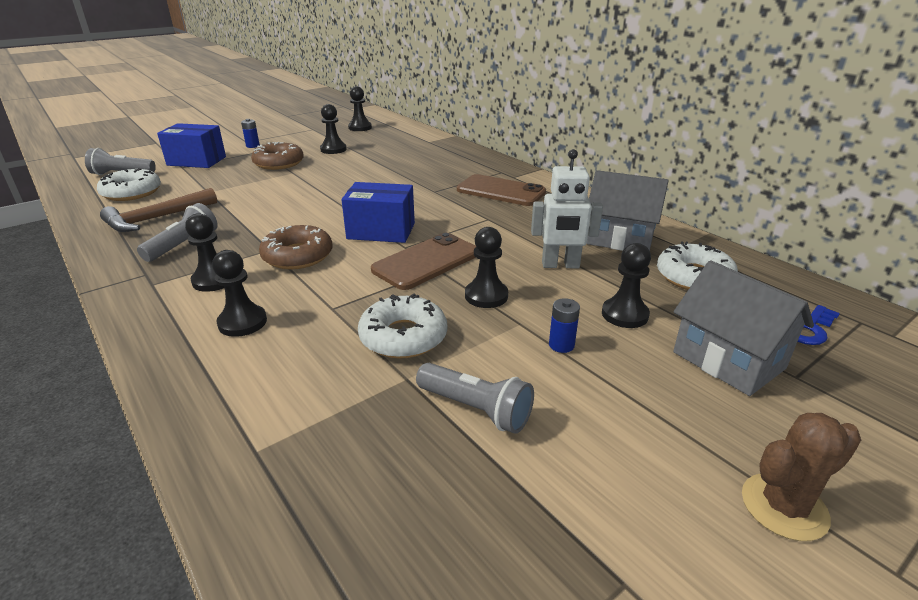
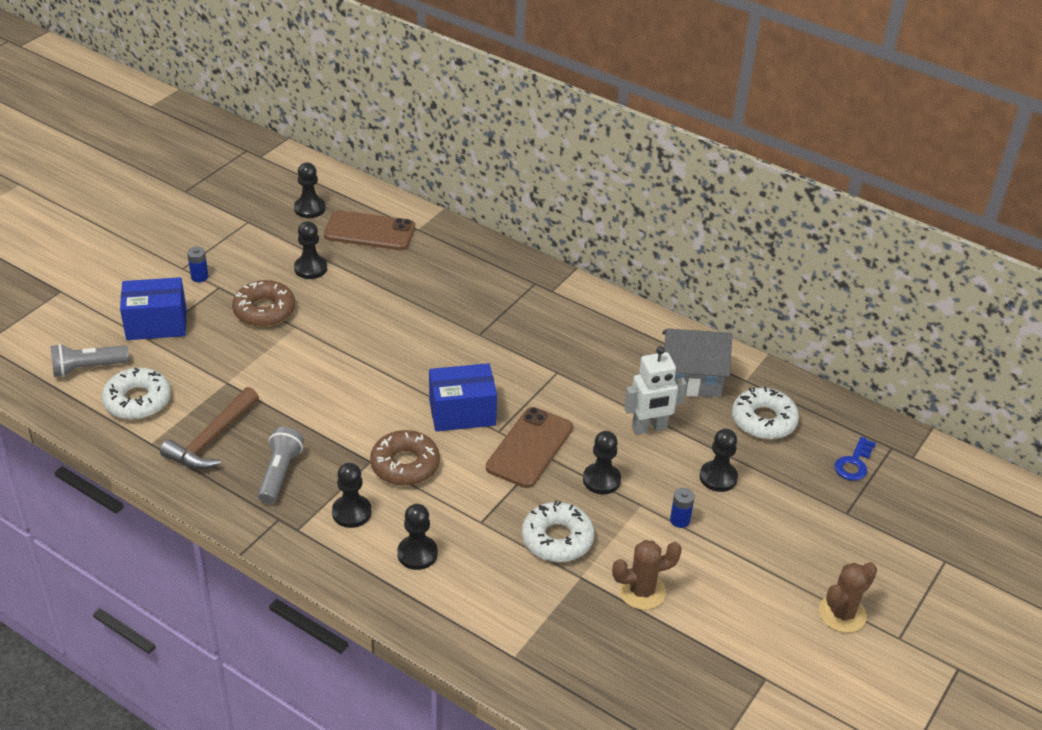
camera: 20 degrees left, 10 degrees up
grey flashlight [416,363,534,434] -> brown cactus [612,540,682,610]
brown phone [457,174,546,206] -> brown phone moved to [324,210,415,250]
grey house [673,260,814,396] -> none

